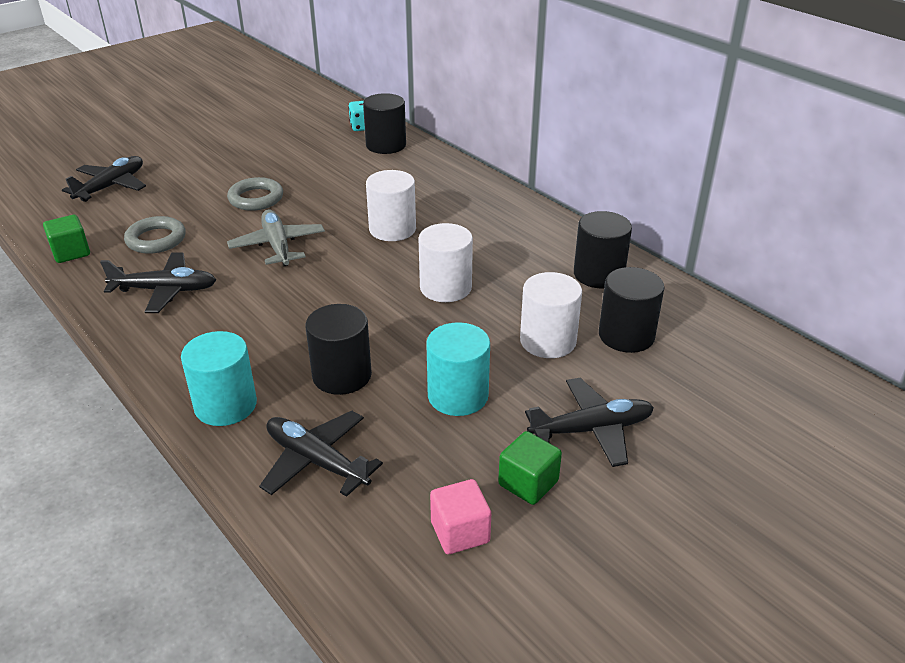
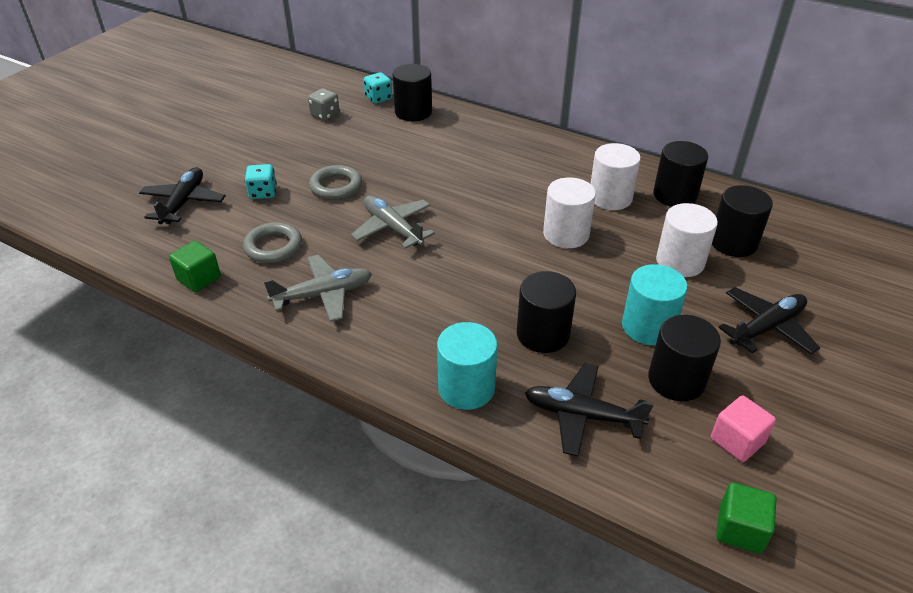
camera: 20 degrees left, 5 degrees up
black plane [100,253,216,313] -> grey plane [264,255,372,322]
white cylinder [366,170,416,241] -> white cylinder moved to [590,143,641,210]
green cube [498,431,562,505] -> green cube moved to [716,482,776,553]
none -> turquoise dice [245,164,277,199]
none -> grey dice [308,88,340,121]
none -> black cylinder [648,315,721,401]

